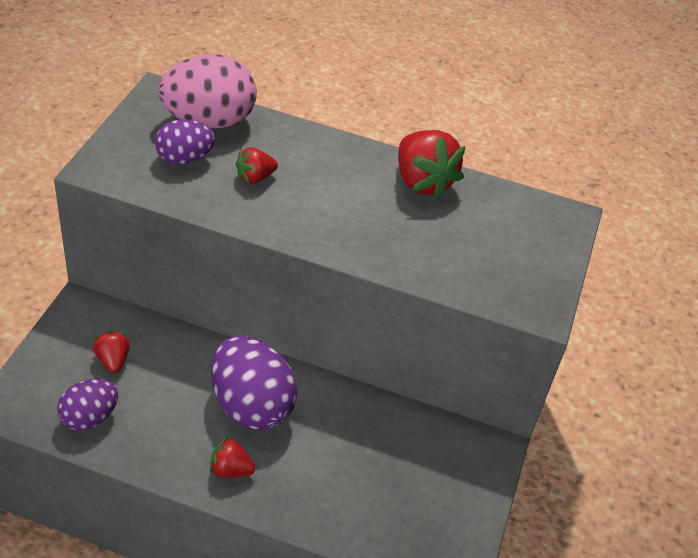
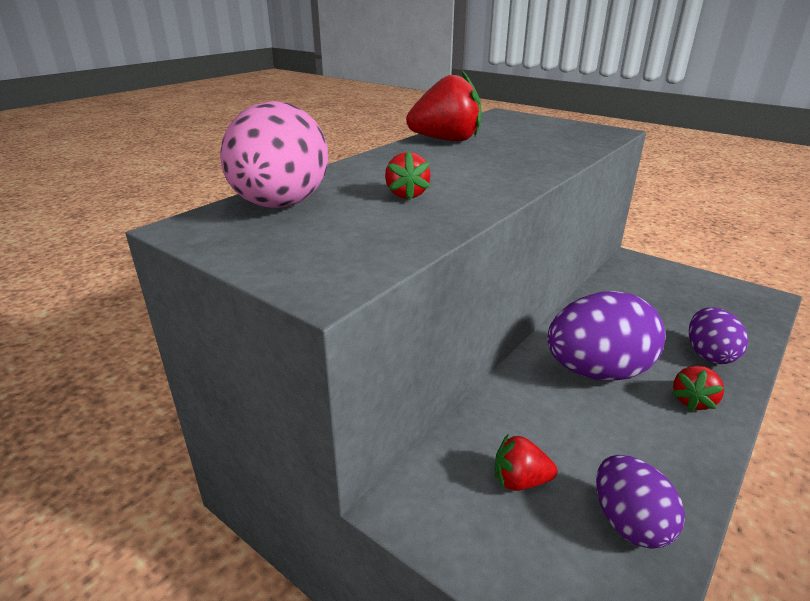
camera: 65 degrees left, 15 degrees down
purple egg [155,119,215,165] -> purple egg moved to [689,307,748,364]

